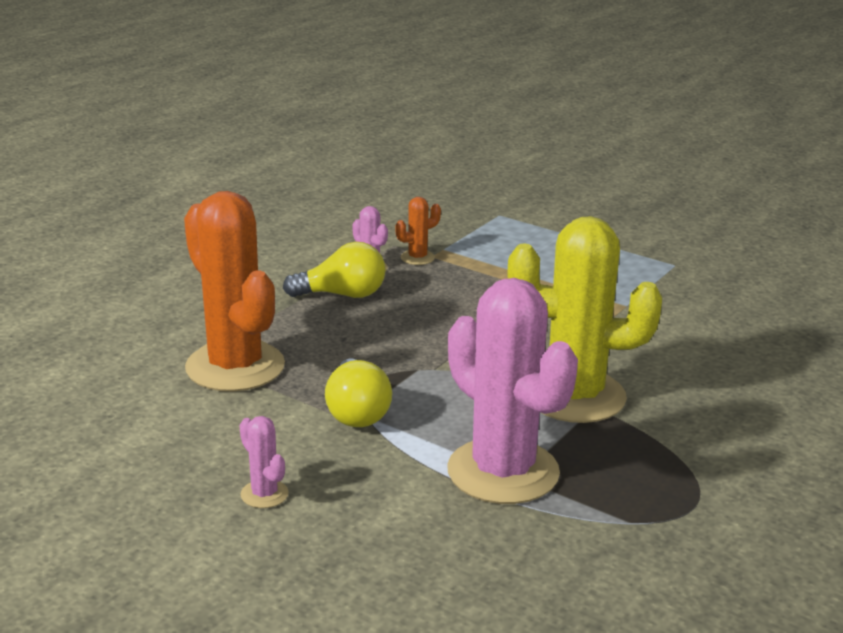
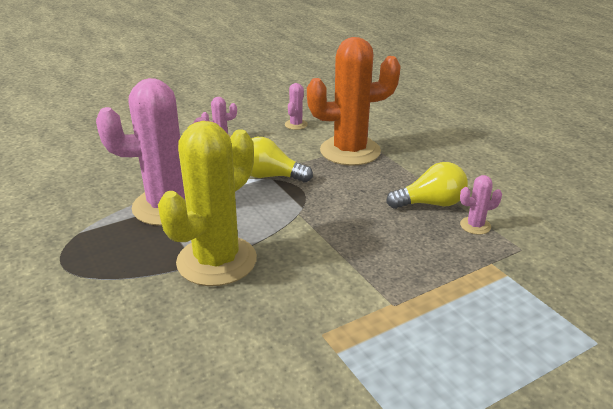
camera: 115 degrees right, 5 degrees up
yellow light bulb [283,242,386,298] -> yellow light bulb turned 120 degrees counterclockwise [386,162,468,209]
orange cactus [395,197,441,265] -> none
none -> pink cactus [285,83,308,130]

